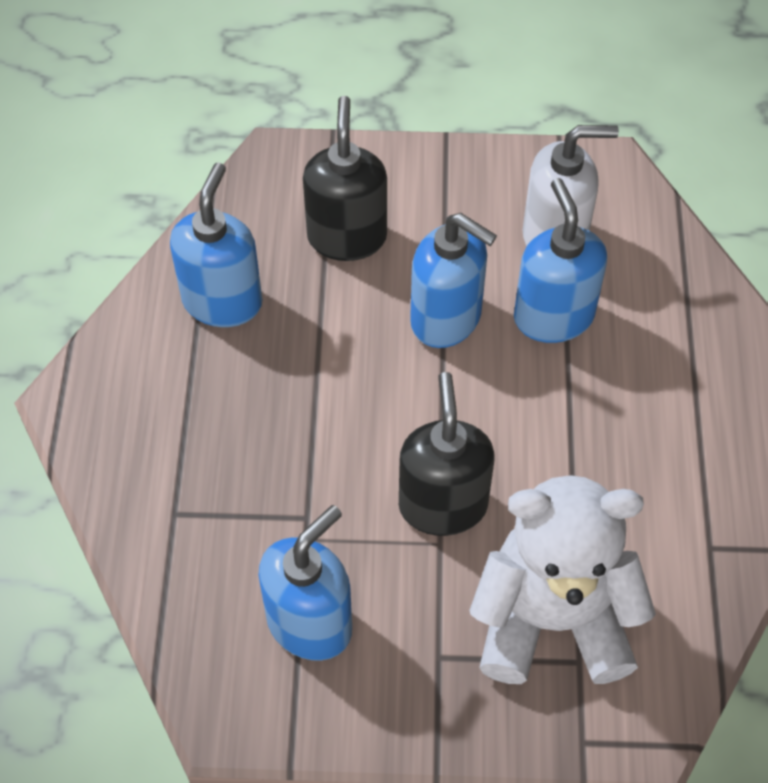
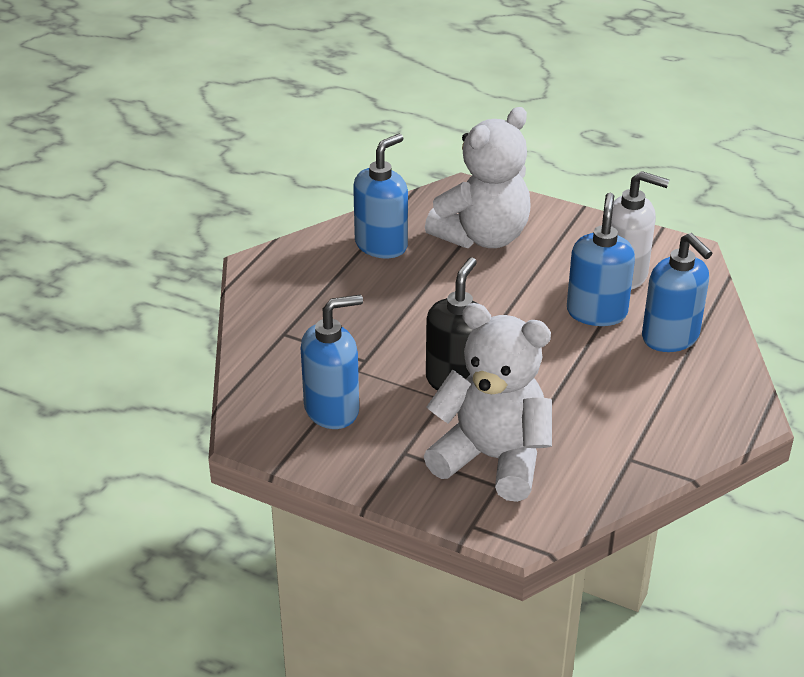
camera: 25 degrees right, 20 degrees down
black soap dispenser [303,96,387,261] -> white teddy bear [425,107,530,248]
blue soap dispenser [410,213,497,348] -> blue soap dispenser moved to [642,233,712,352]

